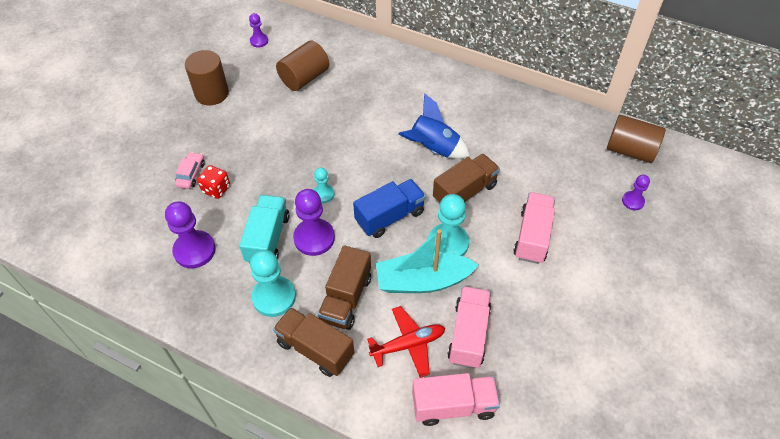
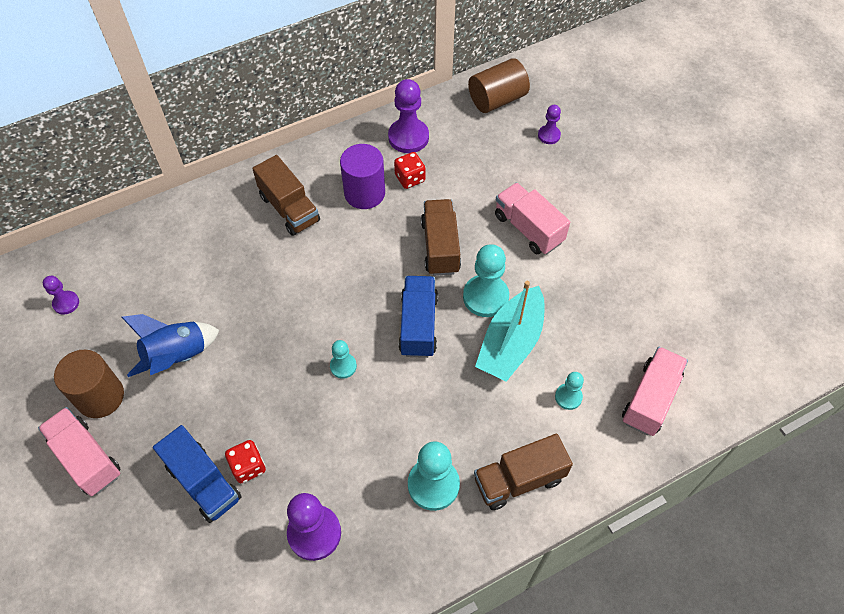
camera: 55 degrees left, 5 degrees up
pink car [175,152,205,189] -> blue truck [153,425,241,523]
turquoise truck [239,195,290,264] -> none
brown cylinder [276,40,330,91] -> none
purple pawn [293,189,335,256] -> purple pawn moved to [388,79,429,153]
brown truck [318,245,371,330] -> brown truck moved to [252,155,320,236]
red plane [367,306,445,378] -> turquoise pawn [555,372,584,410]
blue rocket [398,93,470,159] -> blue rocket moved to [121,314,220,377]
pink truck [448,286,491,368] -> pink truck moved to [38,407,120,496]
none -> purple cylinder [340,144,385,209]
none -> red dice [394,152,425,189]

